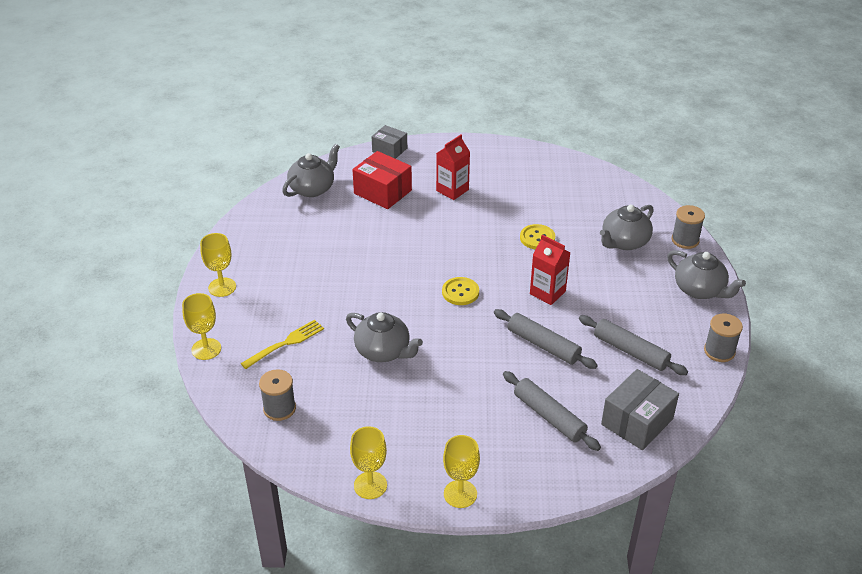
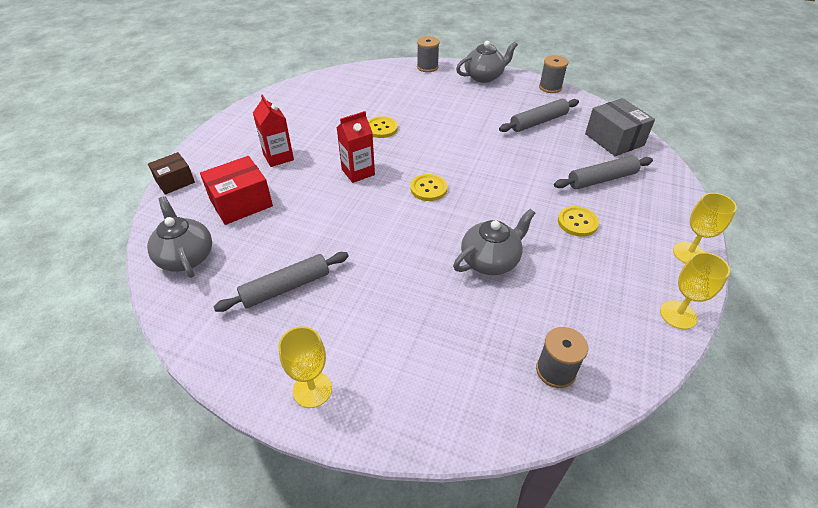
camera: 70 degrees left, 5 degrees up
yellow goblet [182,293,221,360] -> none
yellow fork [240,320,324,369] -> none
grey box [372,125,407,159] -> brown box [148,152,195,195]
grey rolling pin [494,309,598,369] -> grey rolling pin moved to [214,252,349,312]
red carton [530,235,570,305] -> red carton moved to [337,111,375,183]
grey teapot [600,205,653,250] -> none
none -> yellow button [558,206,599,237]

